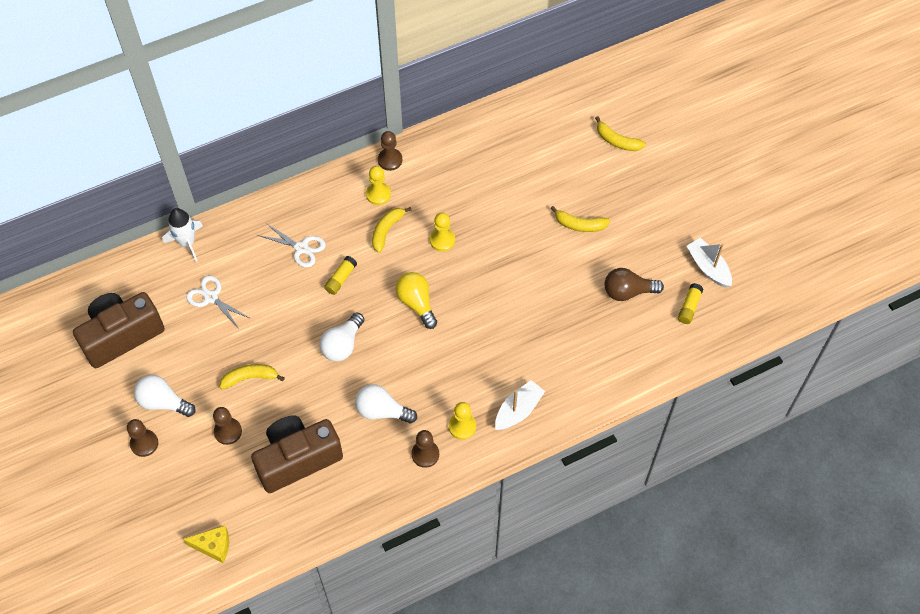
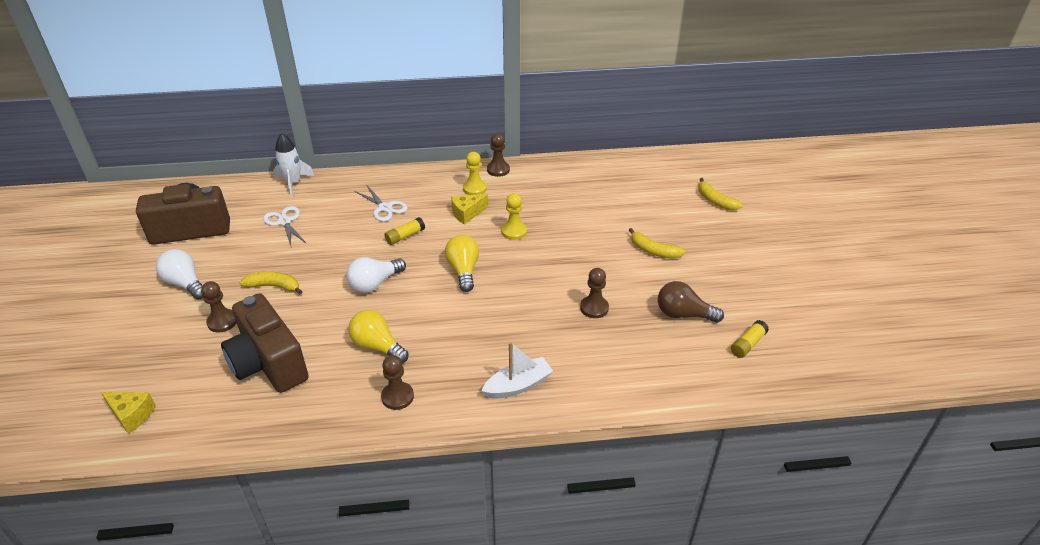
camera: 20 degrees right, 20 degrees down
brown pawn [127,419,158,457] -> brown pawn moved to [580,268,609,318]
brown camera [251,415,343,493] -> brown camera turned 120 degrees counterclockwise [221,293,309,393]
white light bulb [355,384,417,424] -> yellow light bulb [348,310,409,363]
yellow banana [372,207,411,253] -> yellow cheese [451,194,488,225]
yellow pawn [449,402,476,440] -> none
white boat [687,238,732,288] -> none

